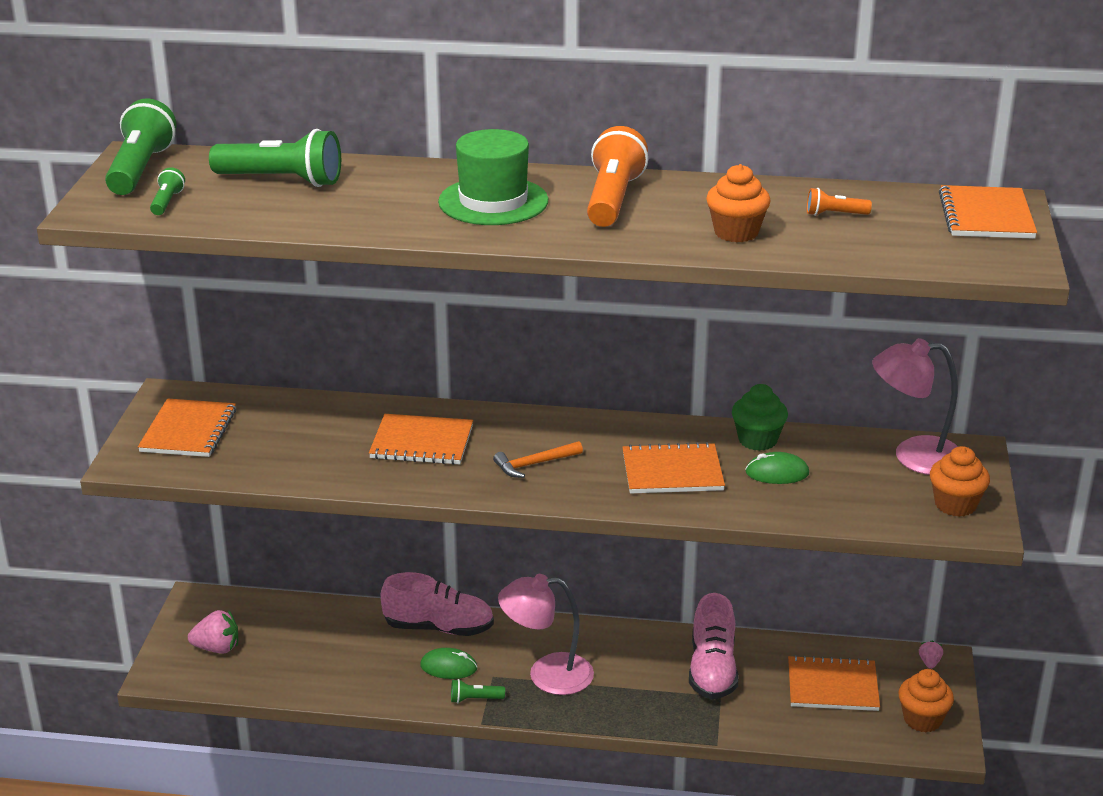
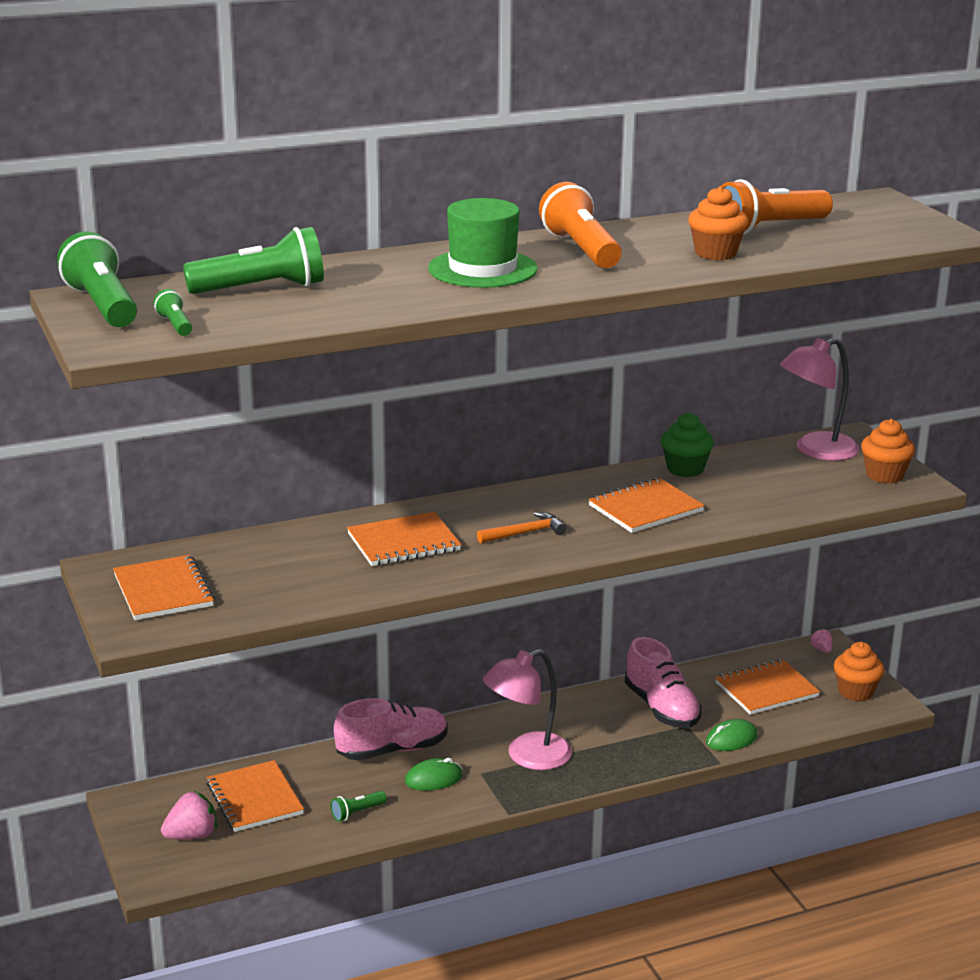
camera: 30 degrees left, 5 degrees down
green flashlight [451,679,505,703] -> green flashlight moved to [330,791,387,822]
orange hammer [493,441,583,478] -> orange hammer turned 150 degrees counterclockwise [477,512,567,543]
green mouse [745,452,809,484] -> green mouse moved to [706,719,758,751]
orange flashlight [807,188,872,216] -> orange flashlight [721,179,833,235], size x2.12
orange notebook [939,185,1037,239] -> orange notebook moved to [207,760,304,832]

